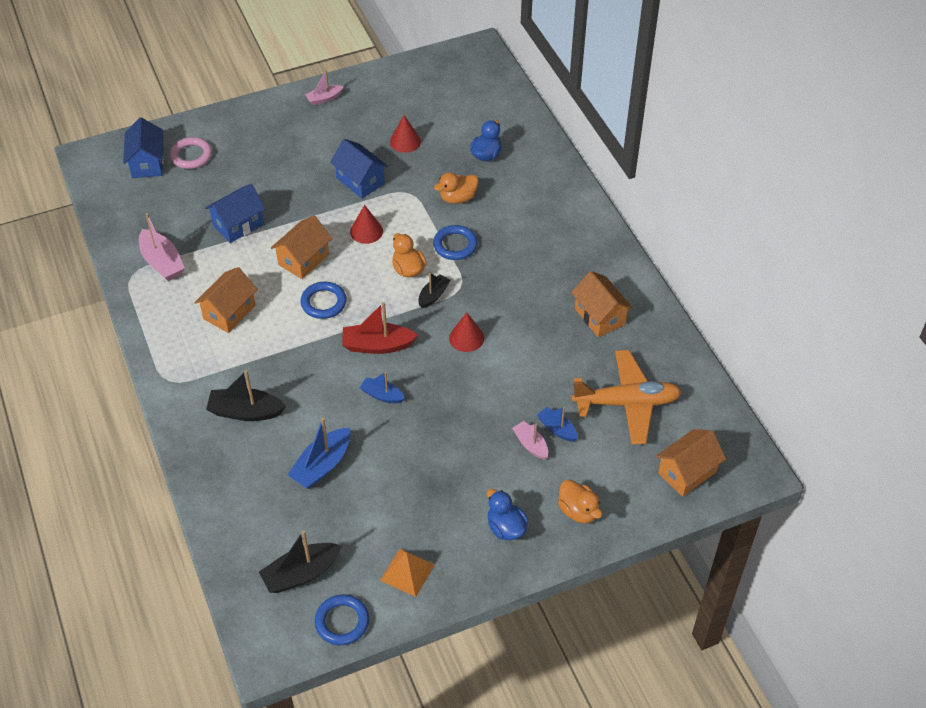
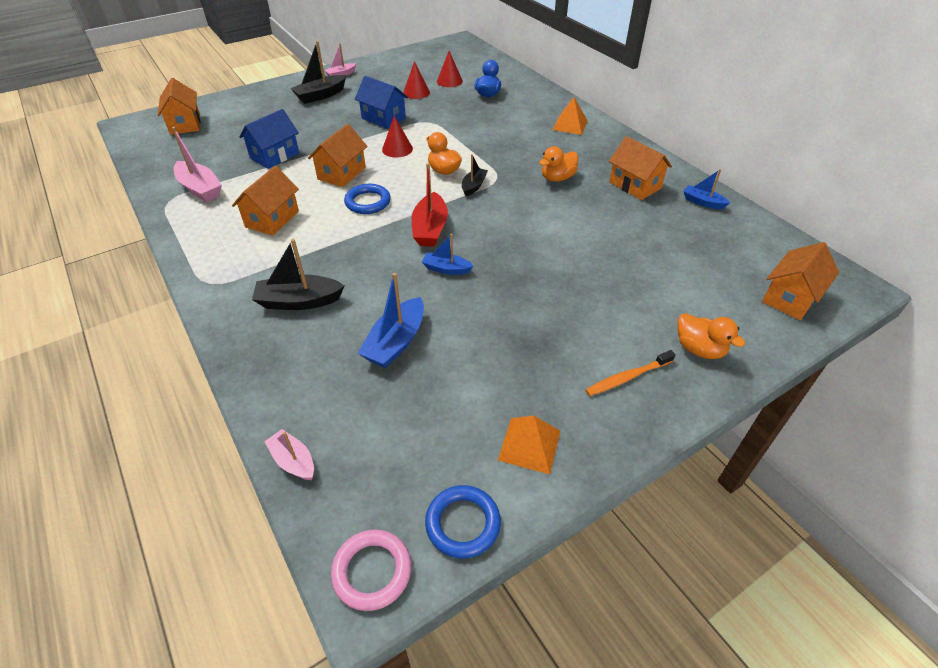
camera: 10 degrees left, 5 degrees down
blue house [123,118,164,178] -> orange house [158,78,200,135]
pink ring [170,137,212,169] -> pink ring moved to [331,530,411,611]
black boat [259,530,342,593] -> black boat moved to [290,41,346,104]
red boat [342,302,418,354] -> red boat turned 75 degrees counterclockwise [412,163,448,247]
blue ring [433,225,478,260] -> none
orange duck [434,172,478,204] -> orange duck moved to [539,146,578,182]
red cone [449,312,484,352] -> red cone moved to [437,51,463,87]
blue duck [487,489,528,540] -> orange toothbrush [585,350,676,396]
pink boat [512,421,548,460] -> pink boat moved to [264,429,314,480]
blue boat [537,407,578,442] -> blue boat moved to [683,169,730,209]
orange plane [571,350,682,445] -> none
none -> orange pyramid [552,97,588,135]

